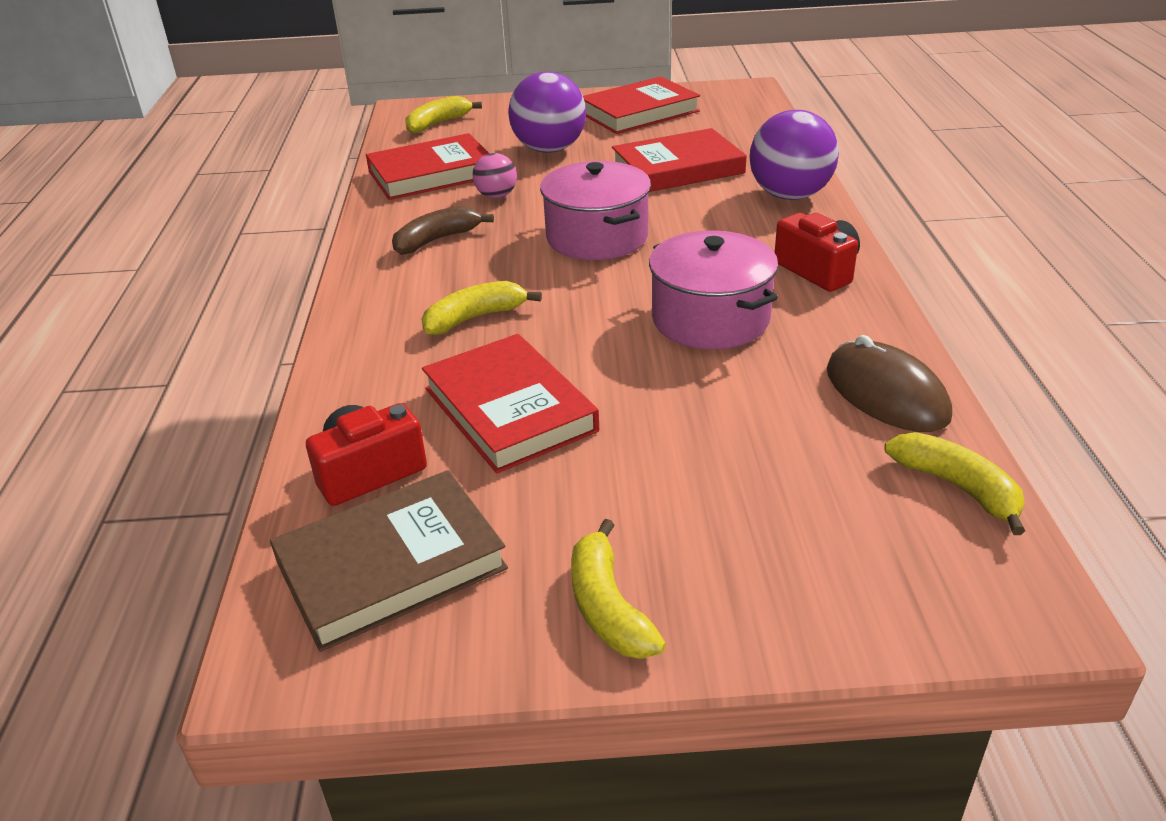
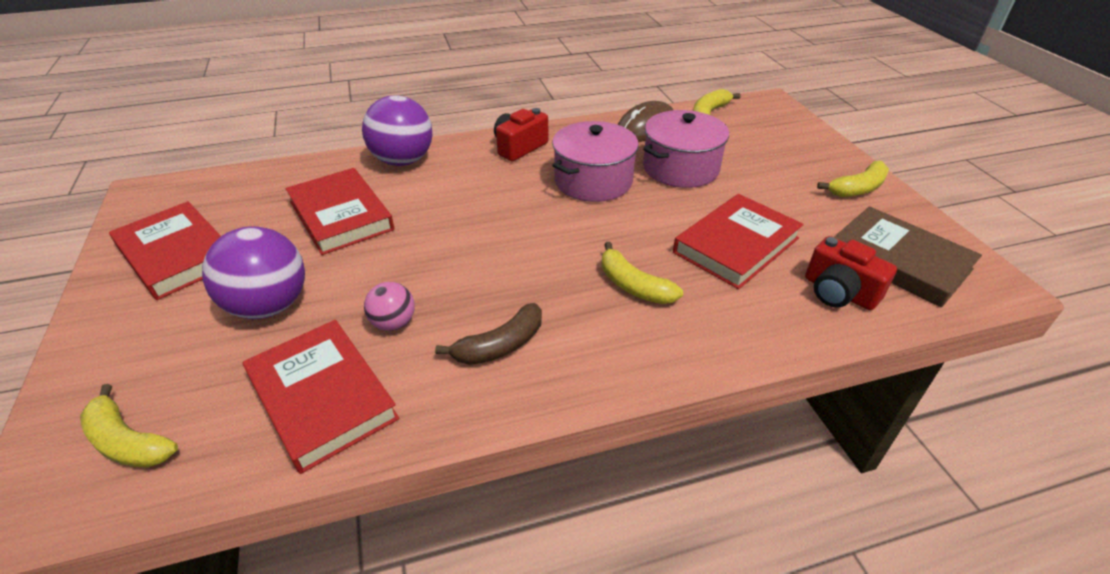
camera: 105 degrees left, 5 degrees up
brown banana [392,206,494,255] -> brown banana turned 75 degrees counterclockwise [435,303,542,365]
pink pot [540,161,651,260] -> pink pot moved to [643,110,729,188]

